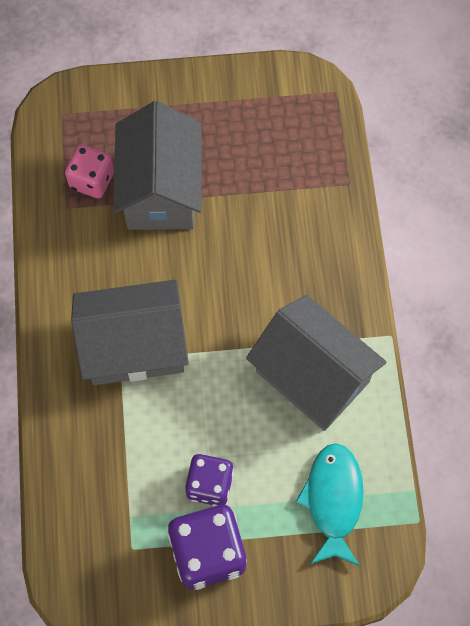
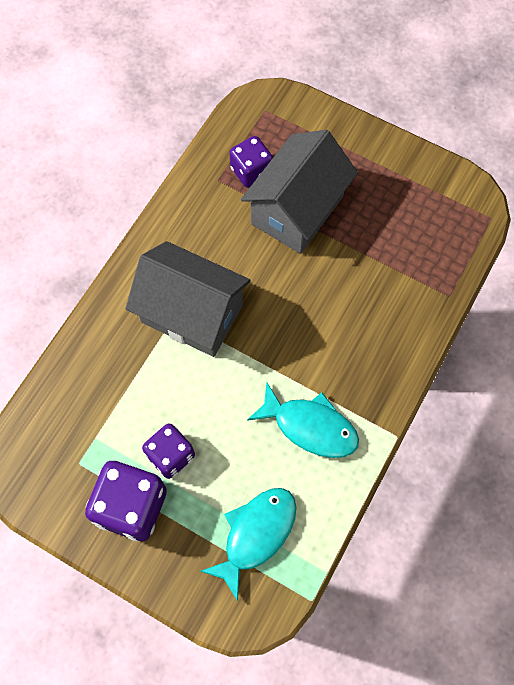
camera: 35 degrees right, 0 degrees up
pink dice [65,145,114,198] -> purple dice [230,136,273,188]
grey house [246,295,386,431] -> turquoise fish [247,381,359,458]

